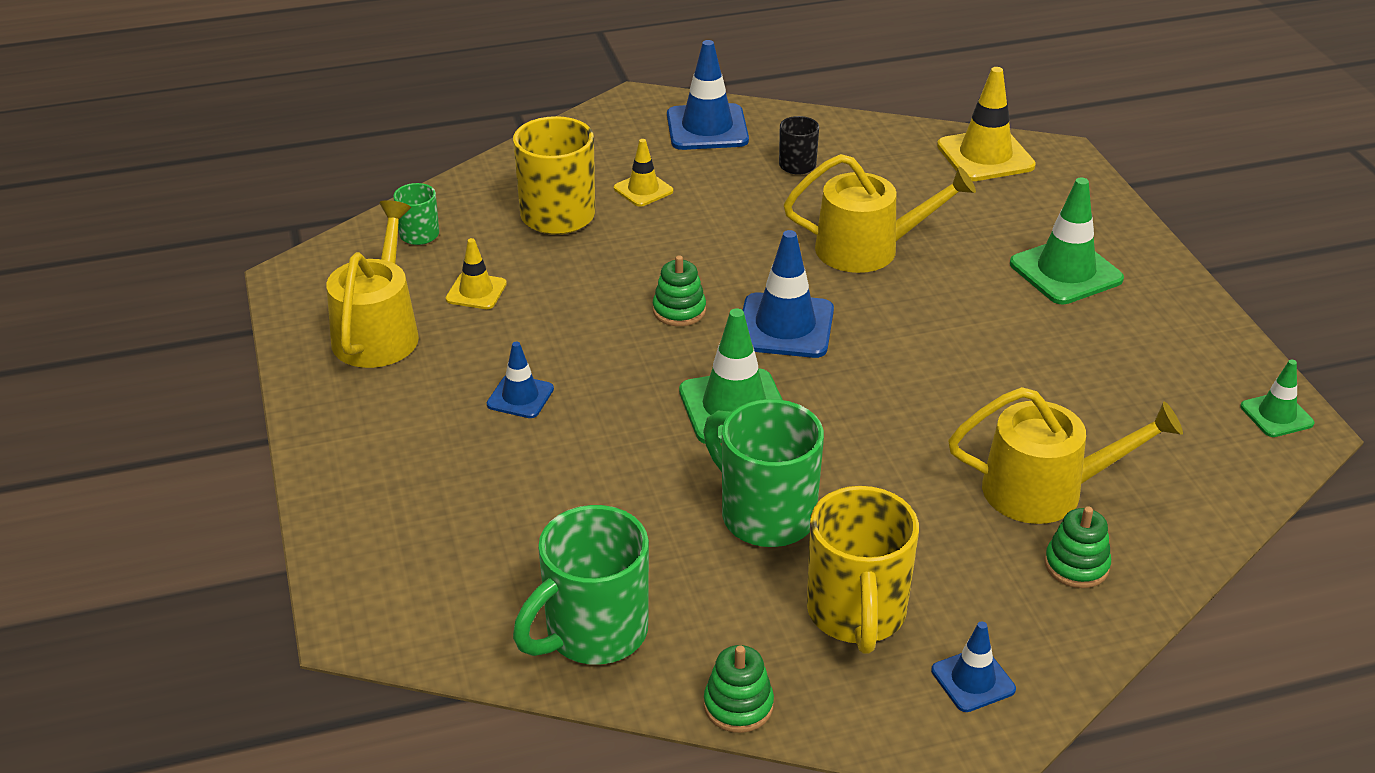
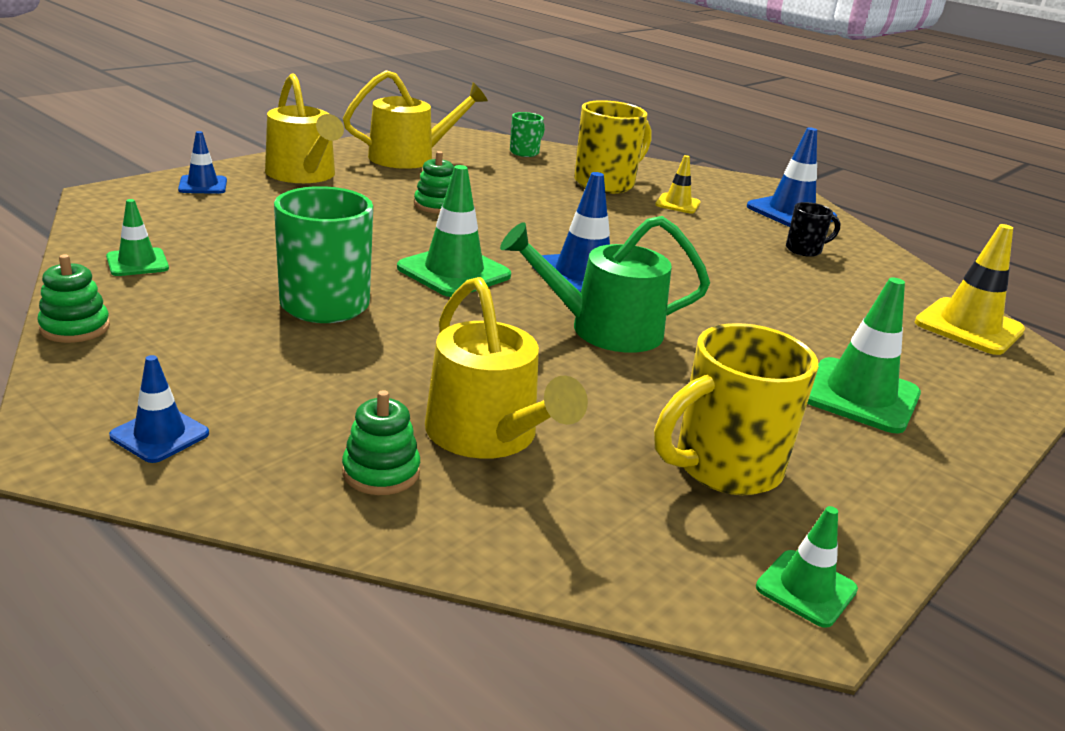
camera: 55 degrees right, 10 degrees down
yellow traffic cone [446,238,507,309] -> none
blue traffic cone [487,342,554,418] -> blue traffic cone moved to [178,131,227,194]
green mug [513,505,649,665] -> green traffic cone [106,199,169,276]
green stacking toy [653,255,706,326] -> green stacking toy moved to [414,151,454,214]
yellow watering can [784,154,976,273] -> yellow watering can moved to [265,73,344,183]
yellow mug [807,486,919,654] -> yellow mug moved to [654,323,818,495]
none -> green watering can [500,216,710,353]

